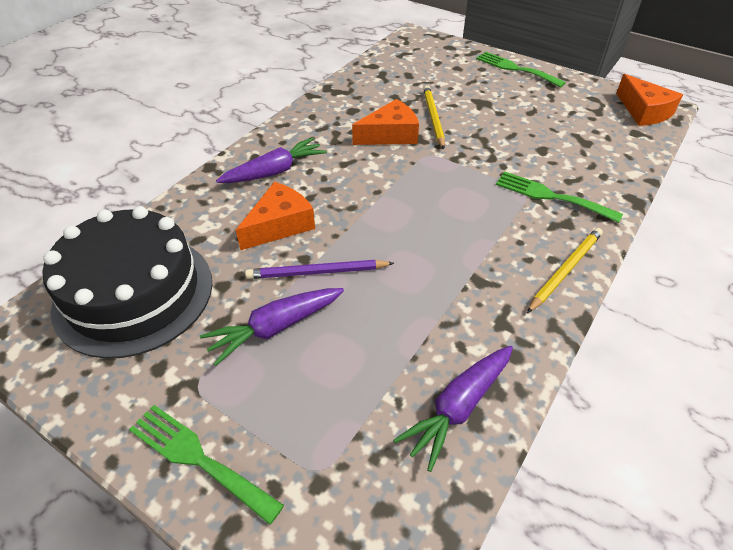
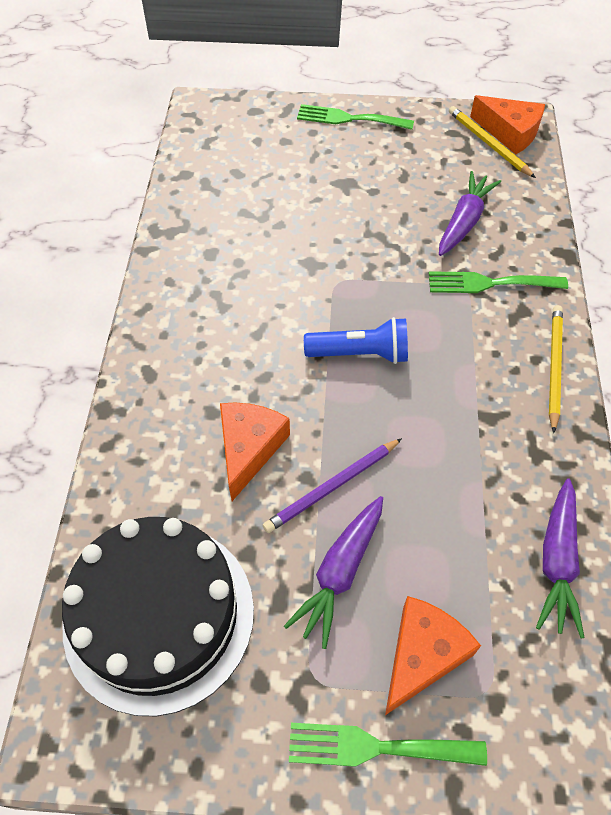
camera: 30 degrees left, 10 degrees up
purple carrot [216,137,327,183] -> purple carrot moved to [439,171,501,256]
orange cheese [352,99,419,145] -> orange cheese moved to [385,596,481,715]
yellow pencil [423,85,445,149] -> yellow pencil moved to [449,106,536,178]
none -> blue flashlight [304,317,408,364]

